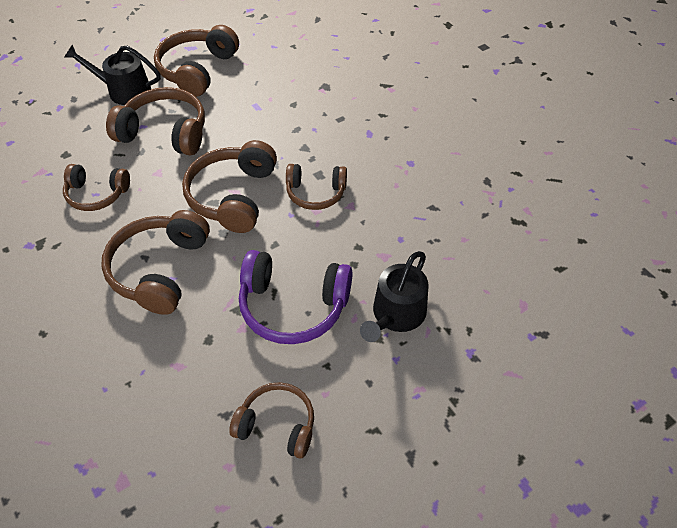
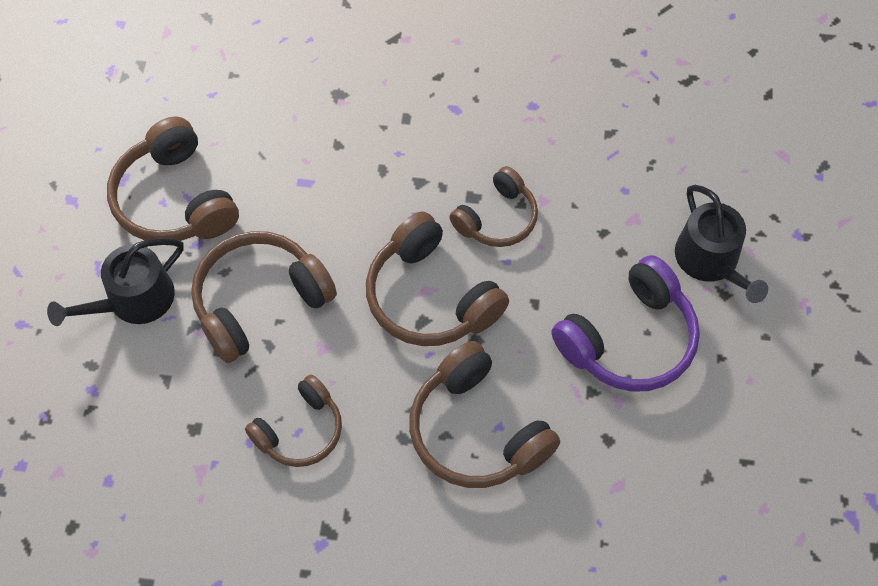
camera: 50 degrees left, 10 degrees up
brown headphones [229,382,314,458] -> none

